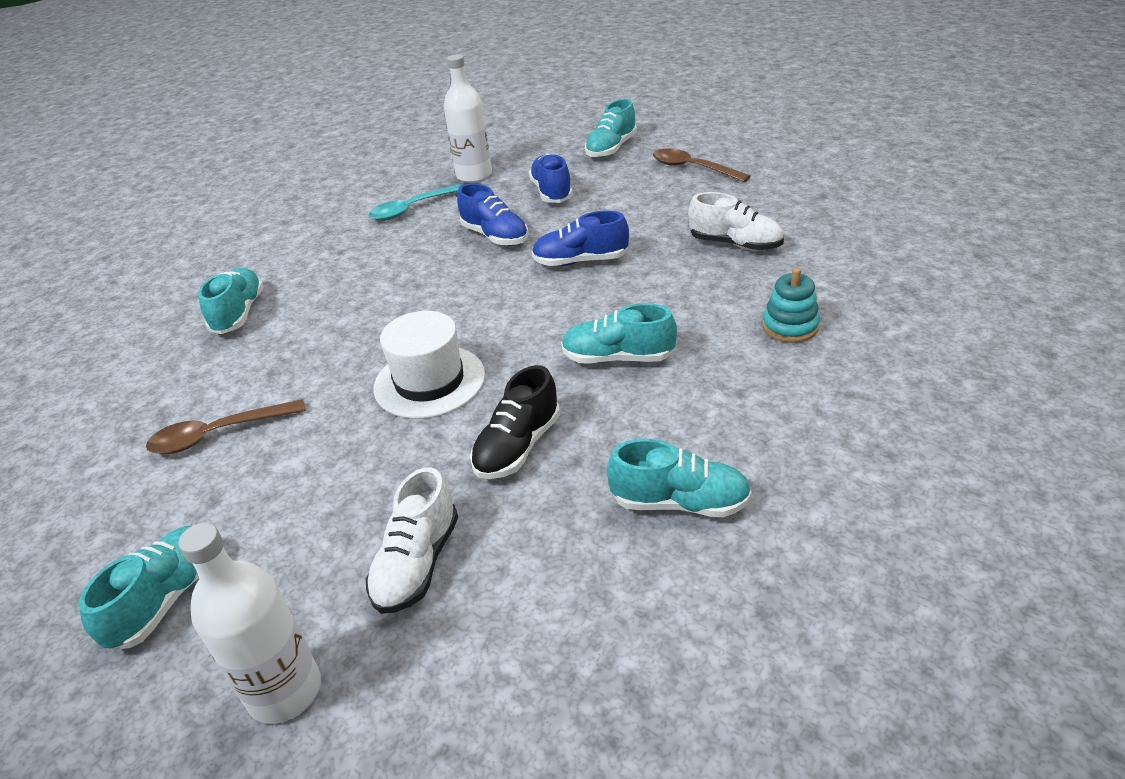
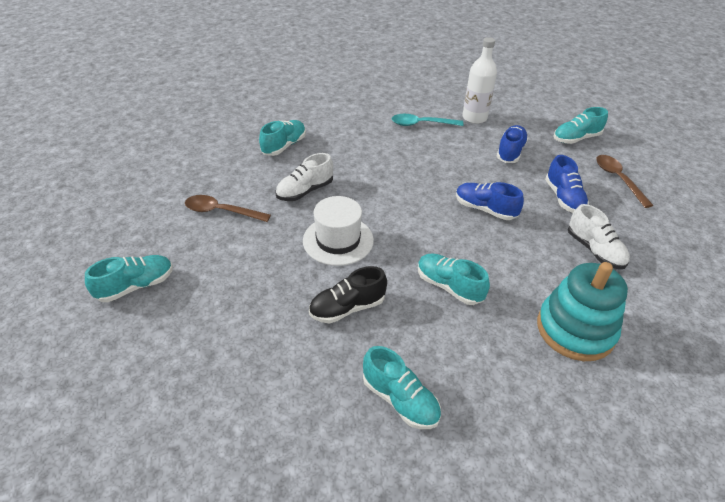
camera: 30 degrees right, 5 degrees up
white bottle [179,523,321,724] -> none
white shoe [366,467,458,614] -> white shoe moved to [275,153,333,201]
blue shoe [457,183,529,246] -> blue shoe moved to [545,155,589,213]
turquoise stacking toy [762,268,820,343] -> turquoise stacking toy [537,262,628,361], size x1.86

